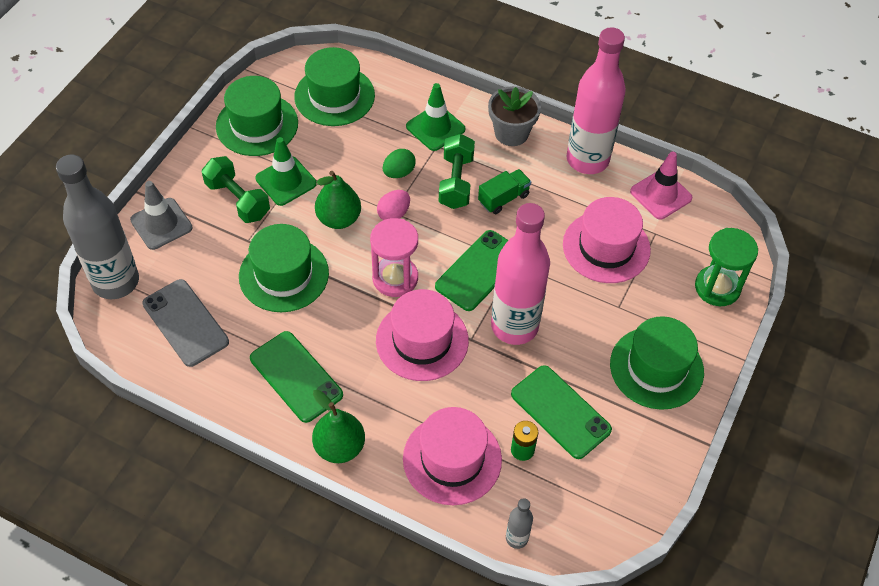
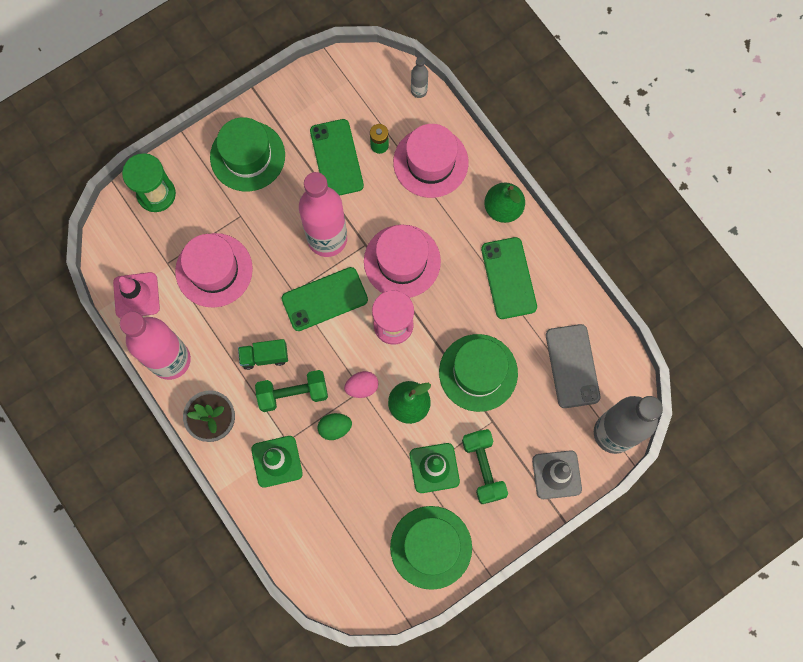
camera: 150 degrees left, 20 degrees up
green hat [294,47,375,126] -> none
green dumbbell [439,134,475,209] -> green dumbbell turned 45 degrees clockwise [255,370,328,412]

